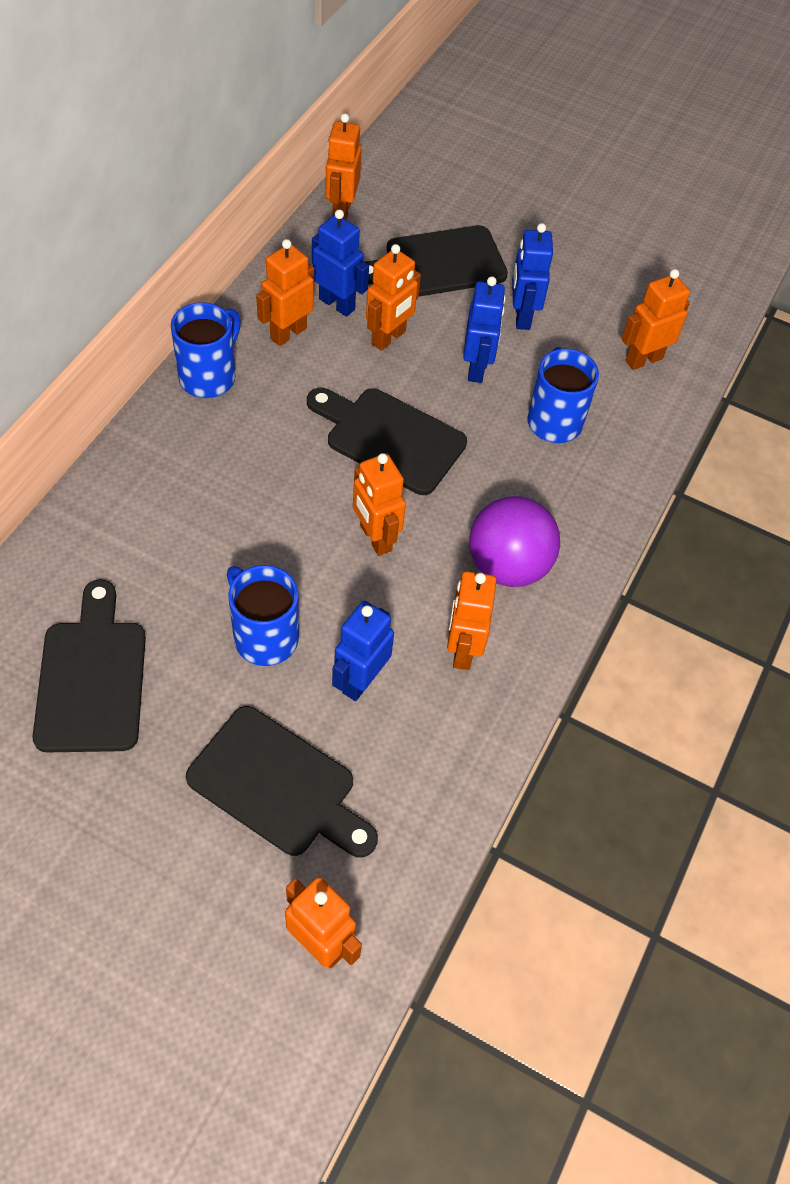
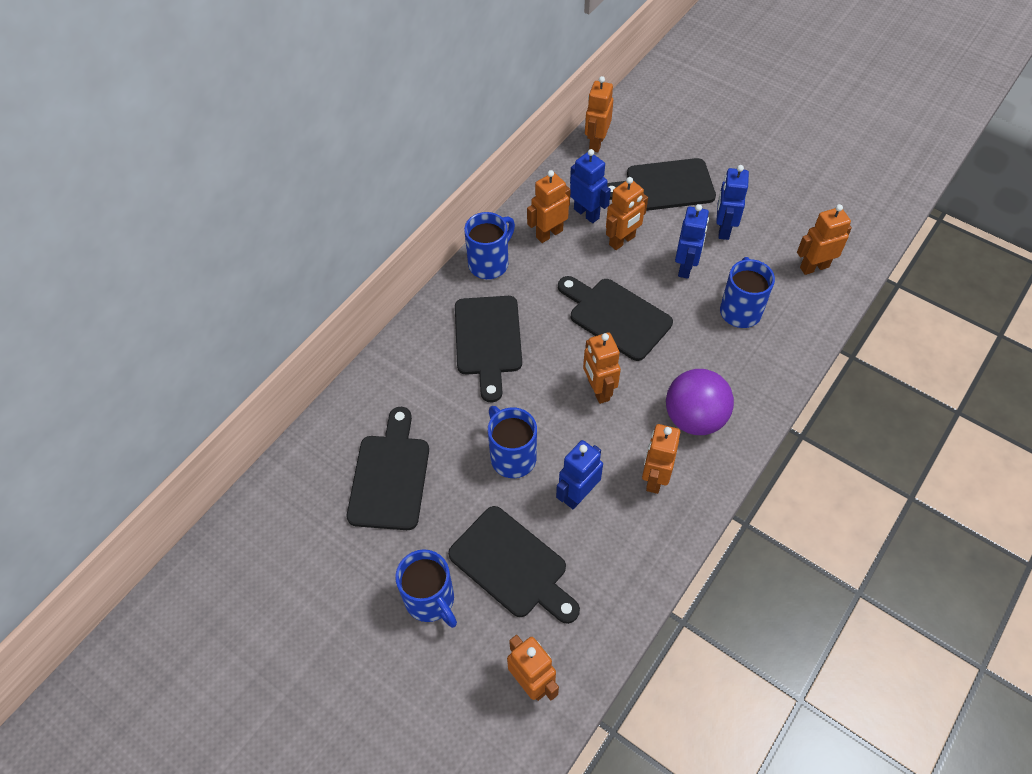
camera: 15 degrees right, 0 degrees up
none -> blue mug [395,549,457,628]
none -> black cutting board [455,296,522,403]

